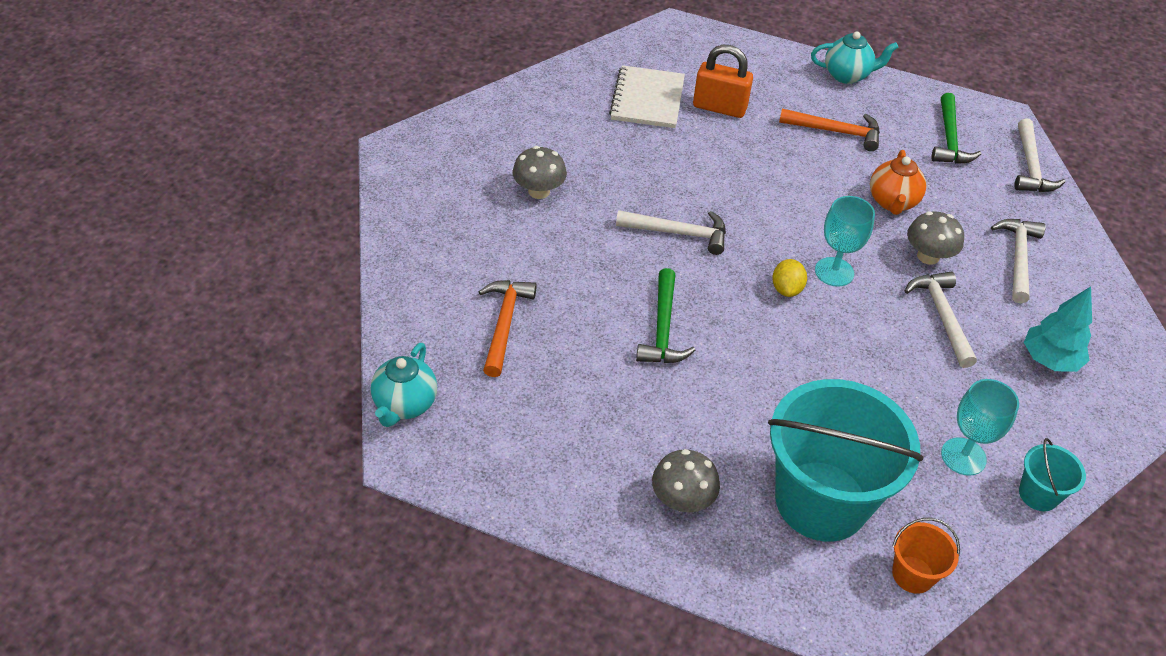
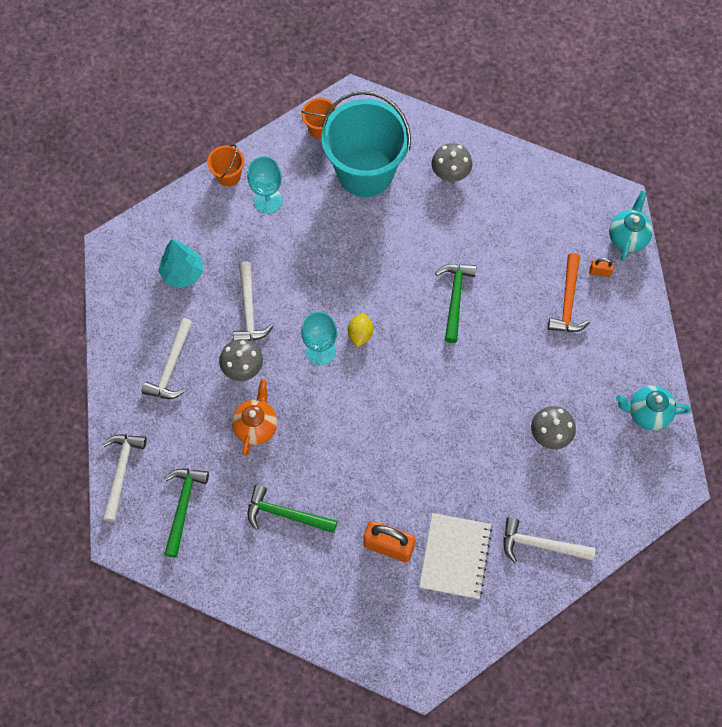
camera: 175 degrees left, 20 degrees up
white hammer [616,210,726,255] -> white hammer moved to [504,517,595,563]
orange hammer [779,109,880,151] -> green hammer [248,485,337,533]
turquoise teapot [811,31,899,84] -> turquoise teapot moved to [616,385,691,430]
turquoise bucket [1019,438,1086,511] -> orange bucket [207,144,244,187]
none -> orange padlock [589,258,614,277]

